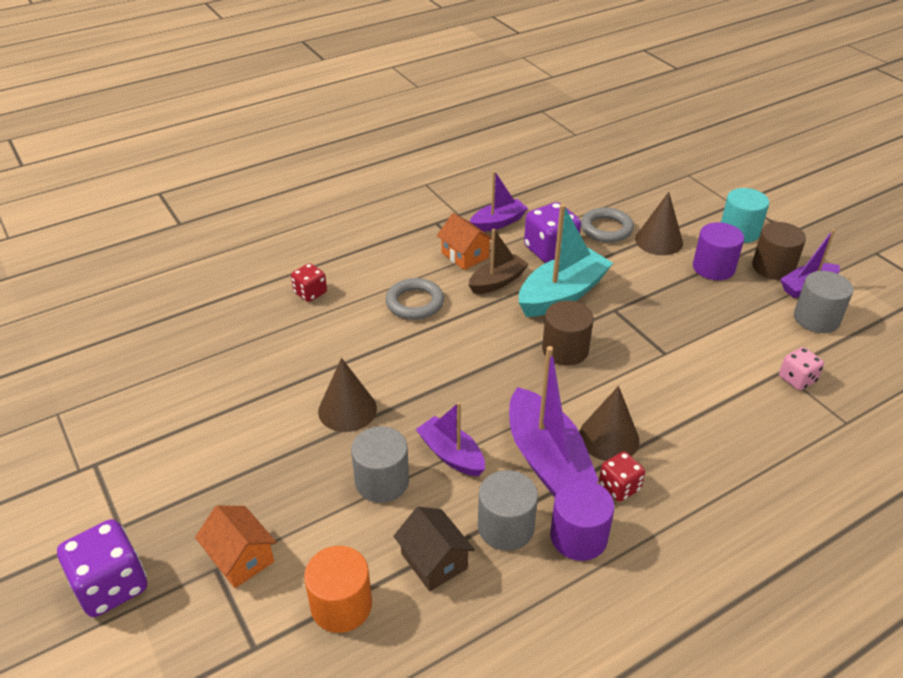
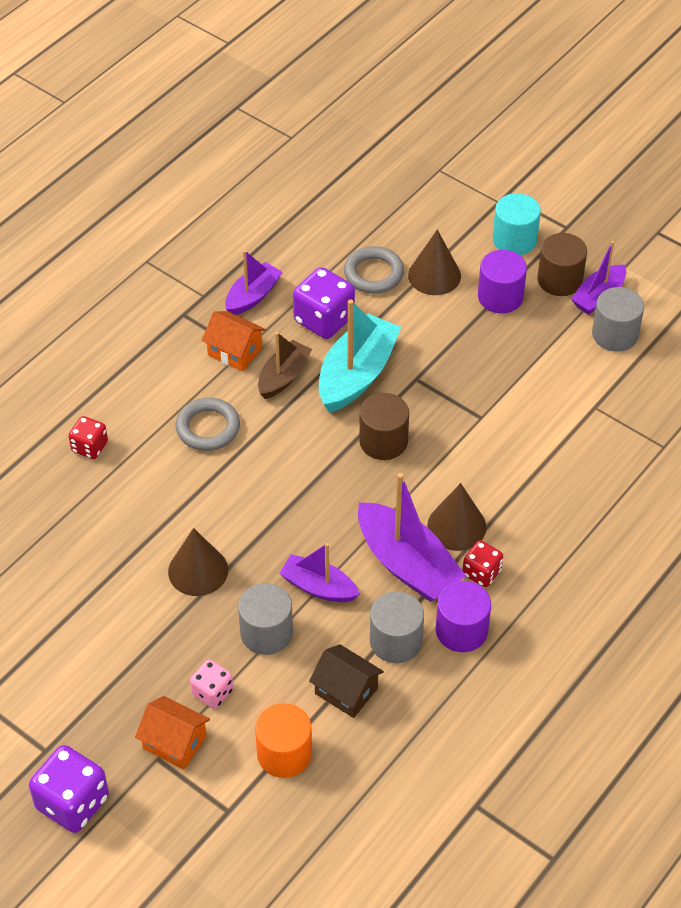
camera: 20 degrees left, 10 degrees up
pink dice [779,347,824,390] -> pink dice moved to [190,660,233,709]

